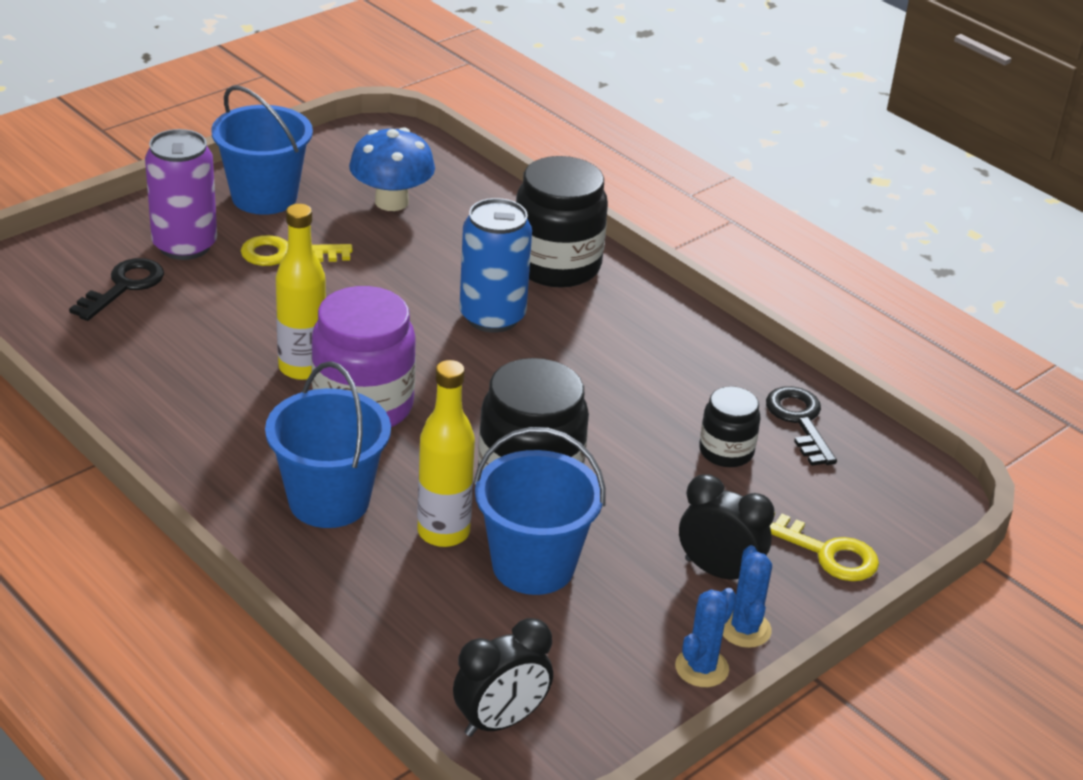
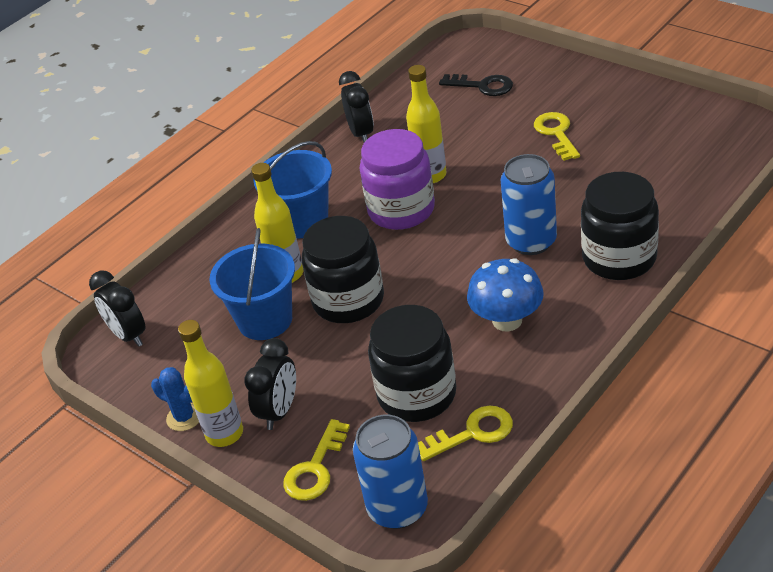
camera: 90 degrees right, 5 degrees up
purple can [145,129,217,260] -> none
blue bucket [211,85,313,215] -> none
blue mushroom [349,127,435,211] -> blue mushroom moved to [467,258,544,331]
black jar [699,386,760,467] -> black jar [368,305,456,422], size x1.82
blue cactus [723,545,772,648] -> yellow bottle [178,320,243,447]
black key [766,386,837,466] -> yellow key [418,406,513,461]
none -> black clock [339,71,374,142]
none -> blue can [353,415,428,529]

